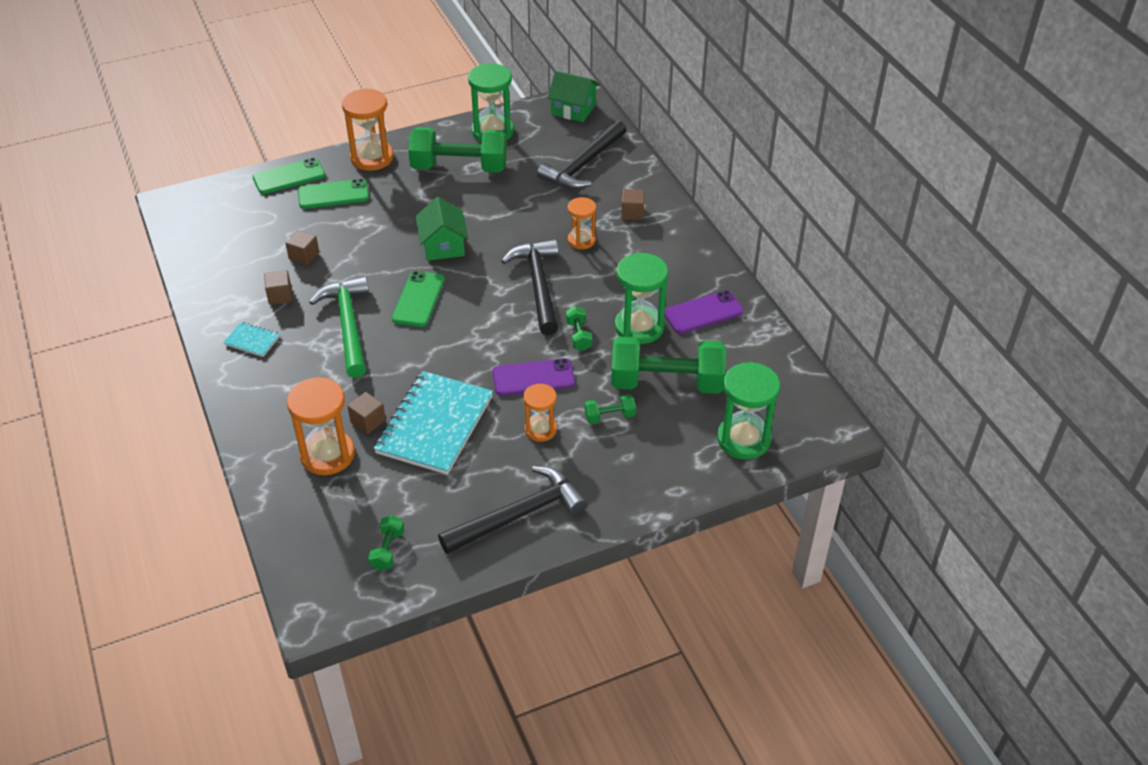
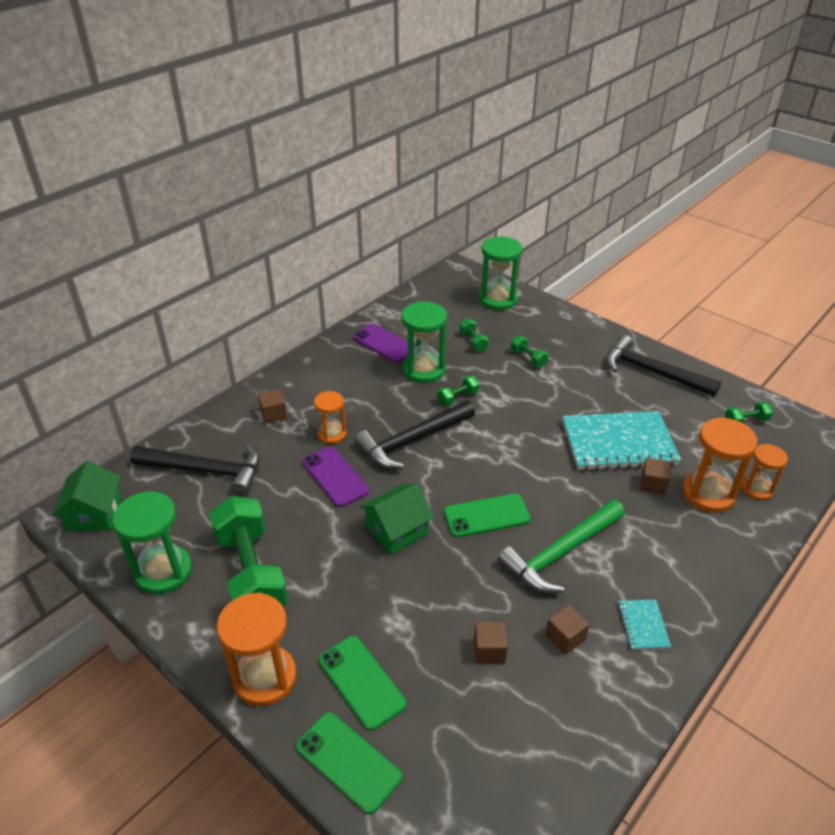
camera: 115 degrees left, 5 degrees down
purple phone [492,358,575,396] -> purple phone moved to [302,447,369,507]
orange hourglass [523,383,557,442] -> orange hourglass moved to [741,444,788,501]
green dumbbell [611,337,726,394] -> green dumbbell [460,318,489,352], size x0.43

